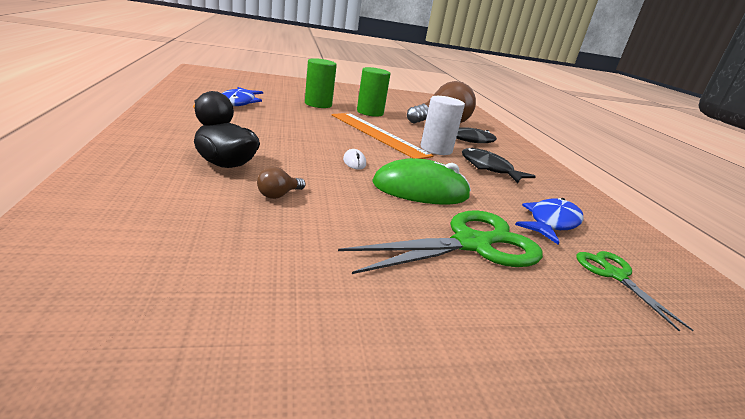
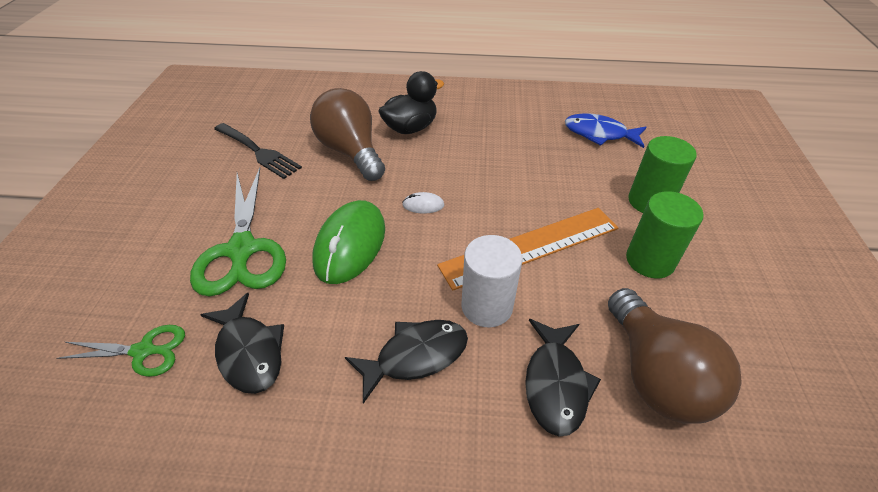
camera: 110 degrees right, 20 degrees up
brown light bulb [257,167,306,199] -> brown light bulb [310,88,385,181], size x2.45
blue fish [515,198,584,245] -> black fish [200,293,284,394]
none -> black fork [214,123,302,179]

